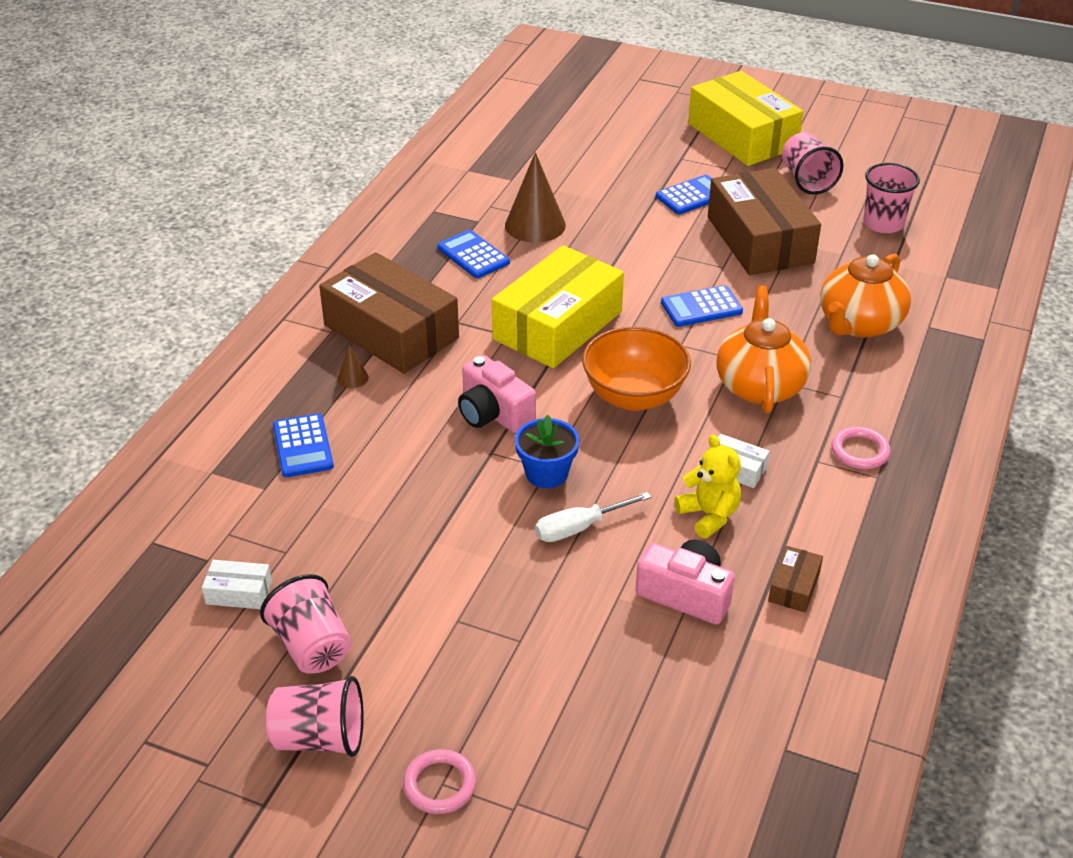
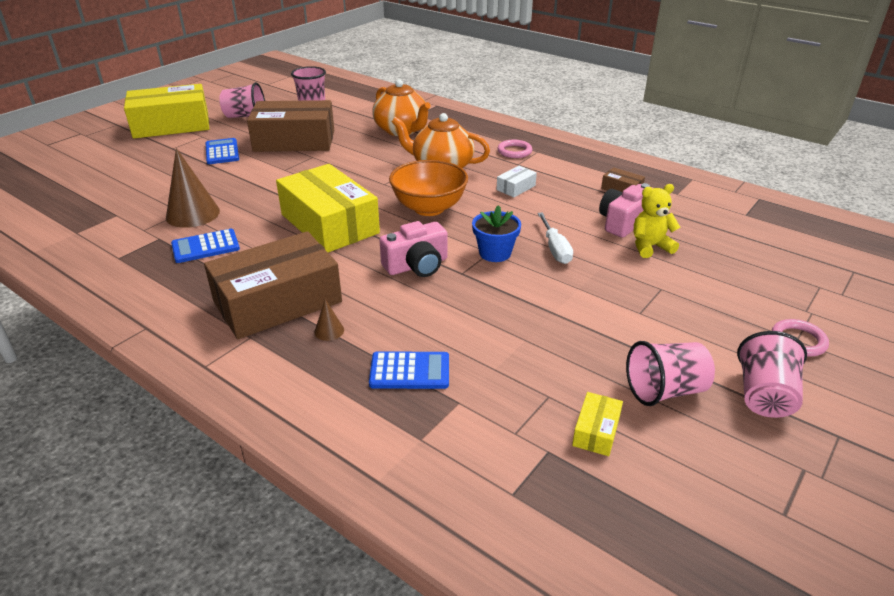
camera: 75 degrees left, 5 degrees down
white box [202,560,272,609] -> yellow box [572,392,623,456]
blue calculator [661,285,743,327] -> none
yellow teddy bear [675,435,741,539] -> yellow teddy bear moved to [634,184,680,258]

